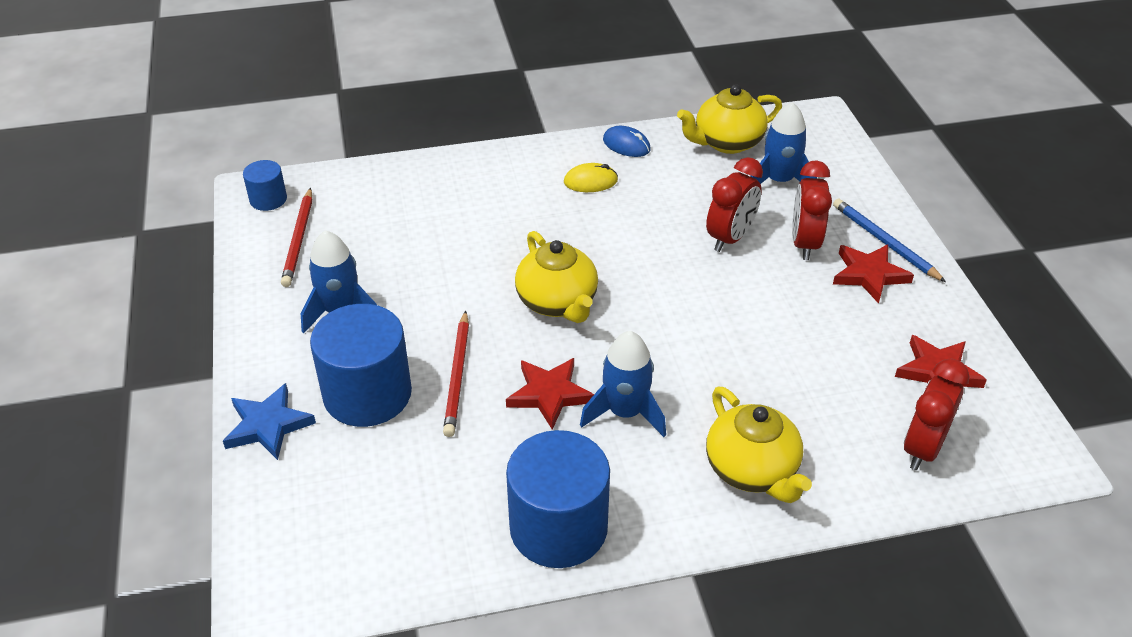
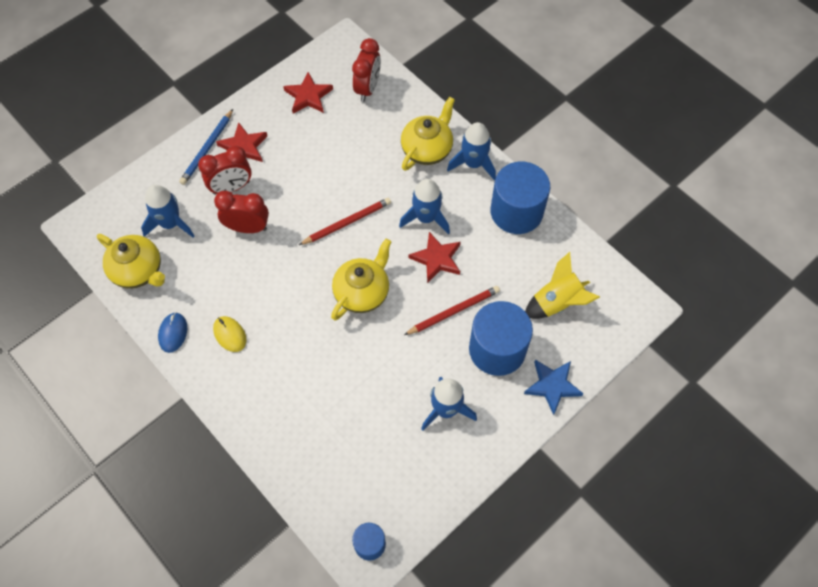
camera: 120 degrees left, 20 degrees up
red pencil [281,188,312,287] -> red pencil moved to [299,198,391,245]
red clock [904,358,970,470] -> red clock turned 75 degrees counterclockwise [352,38,381,102]
none -> blue rocket [447,122,496,180]
none -> yellow rocket [525,252,600,319]

